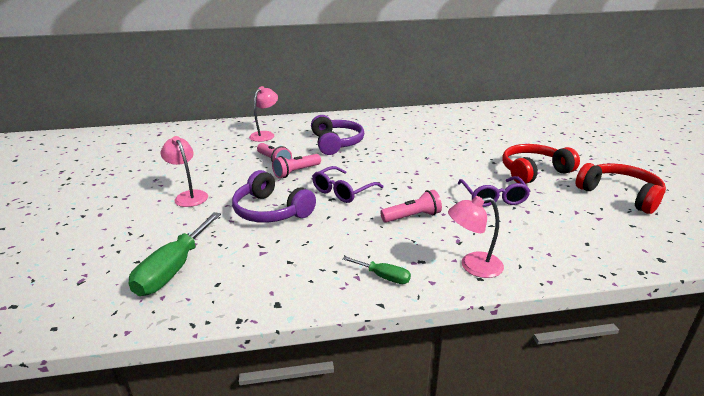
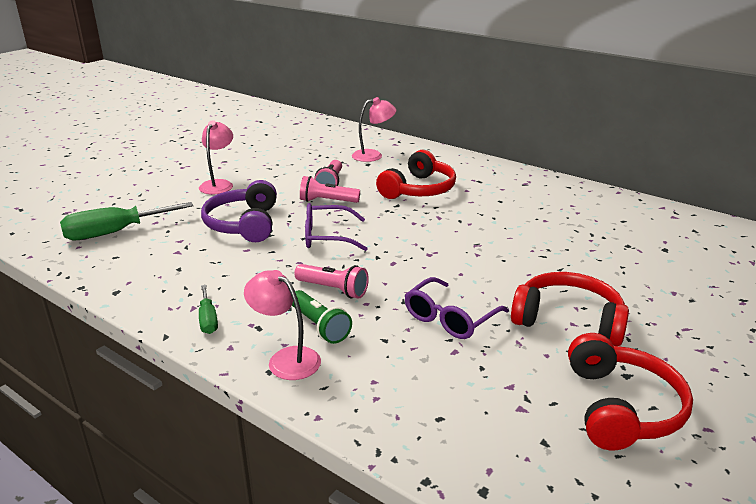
camera: 45 degrees right, 0 degrees up
purple headphones [311,115,364,155] -> red headphones [376,150,456,199]
none -> green flashlight [292,290,352,344]

